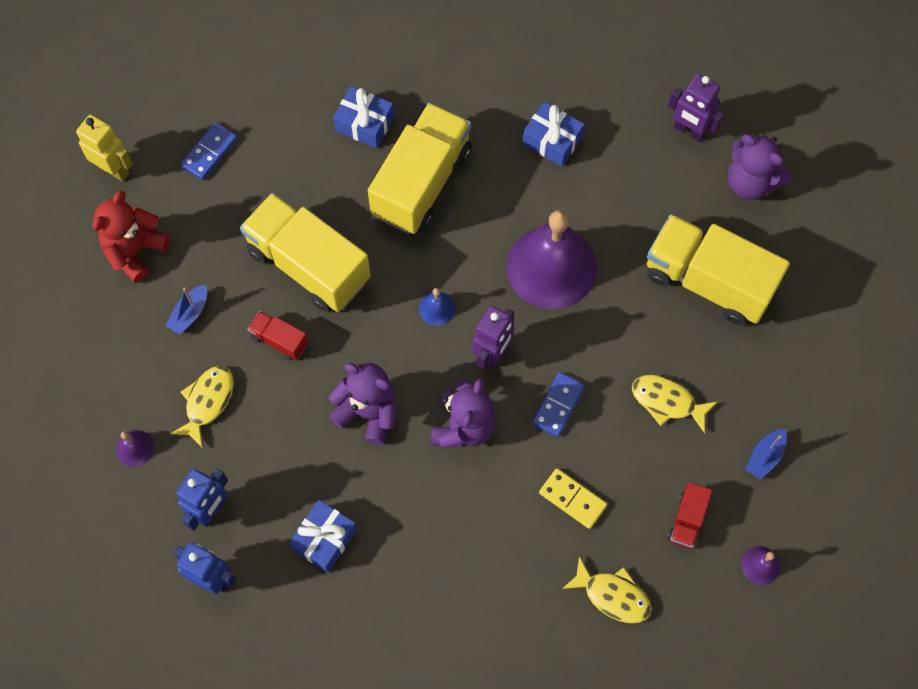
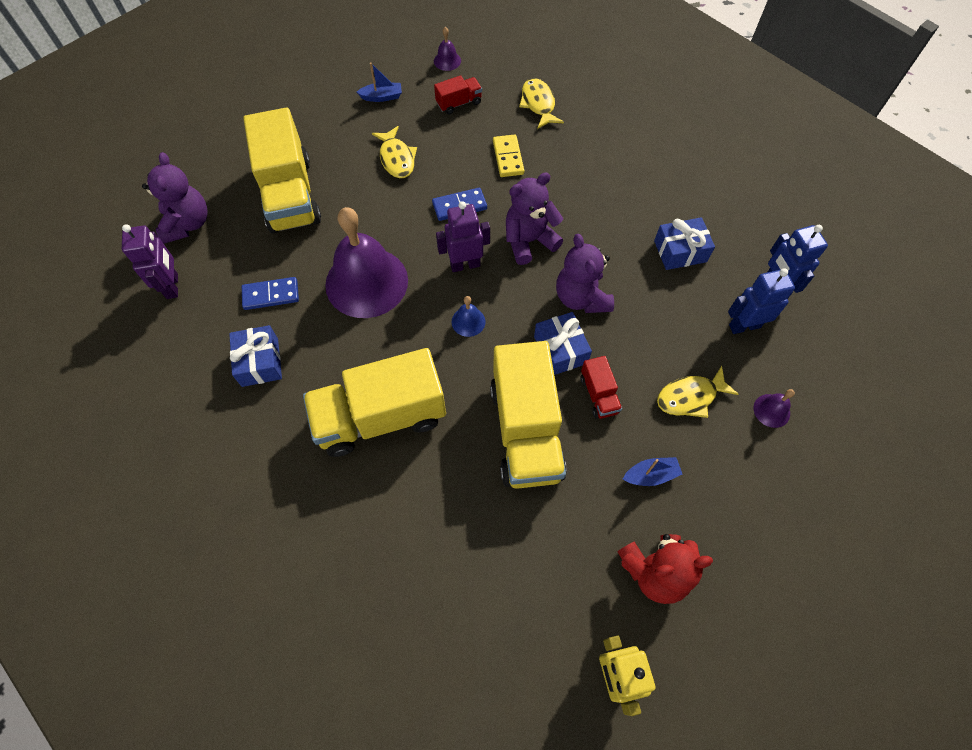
camera: 135 degrees left, 5 degrees down
blue domino [181,122,238,180] -> blue domino moved to [242,277,299,310]
blue gift [333,86,394,148] -> blue gift moved to [534,312,592,375]

